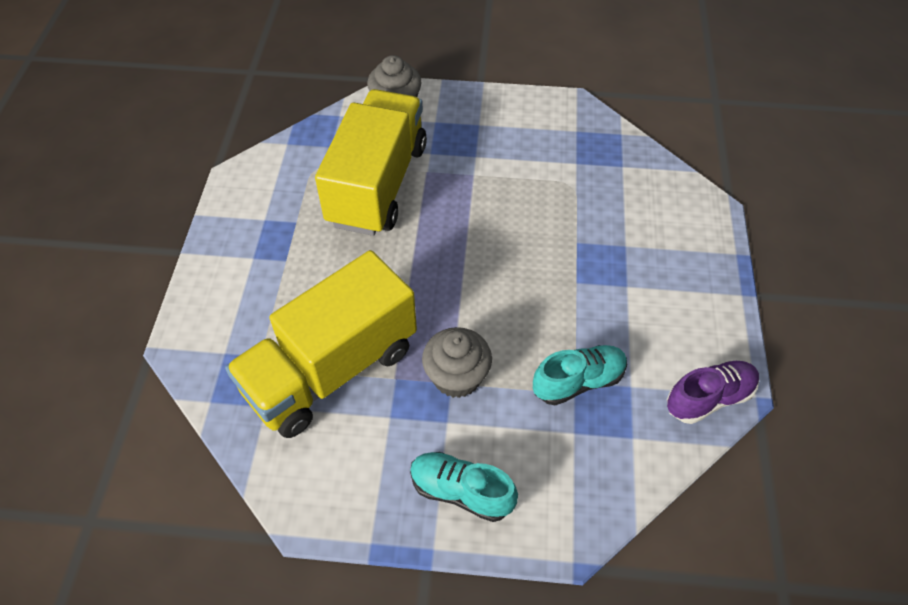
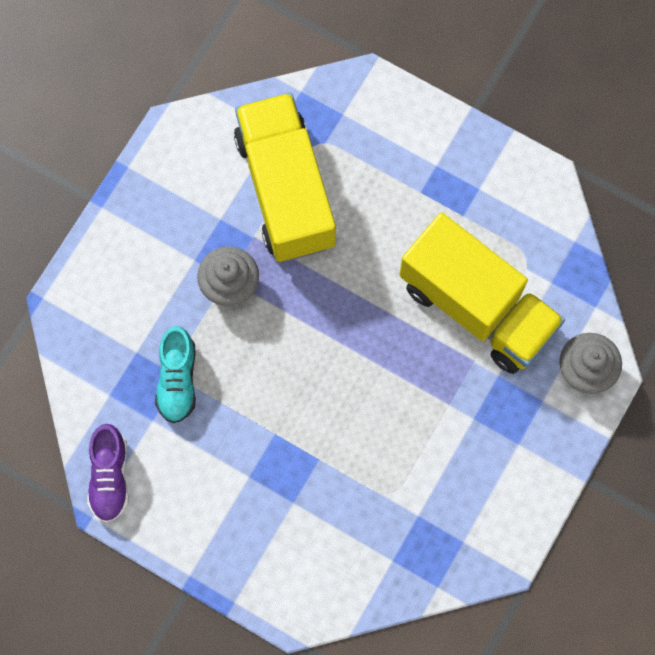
camera: 115 degrees right, 20 degrees up
turquoise shoe [410,452,518,522] -> none

